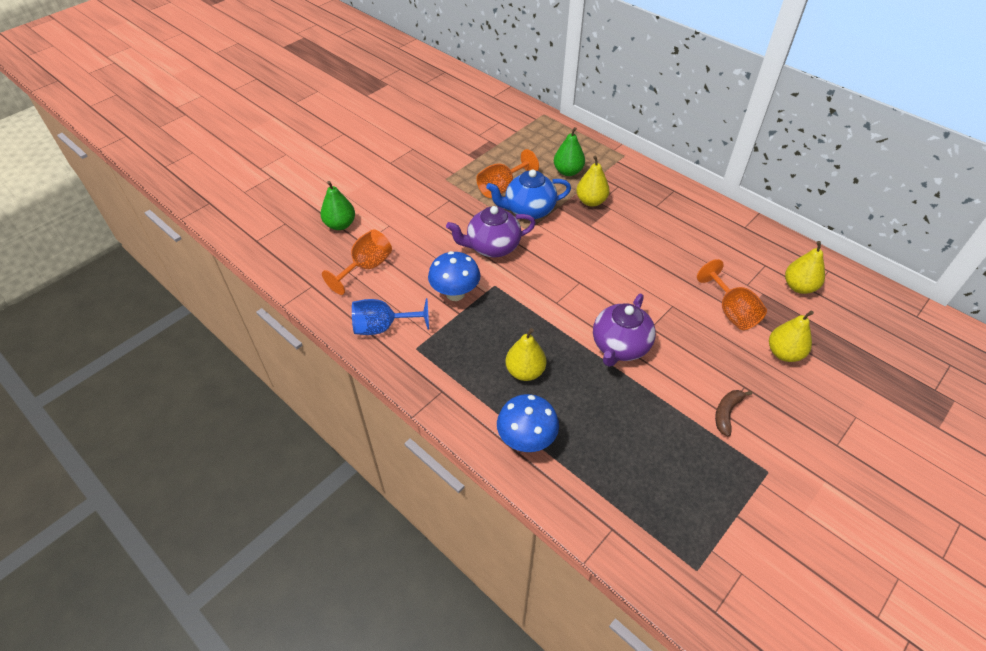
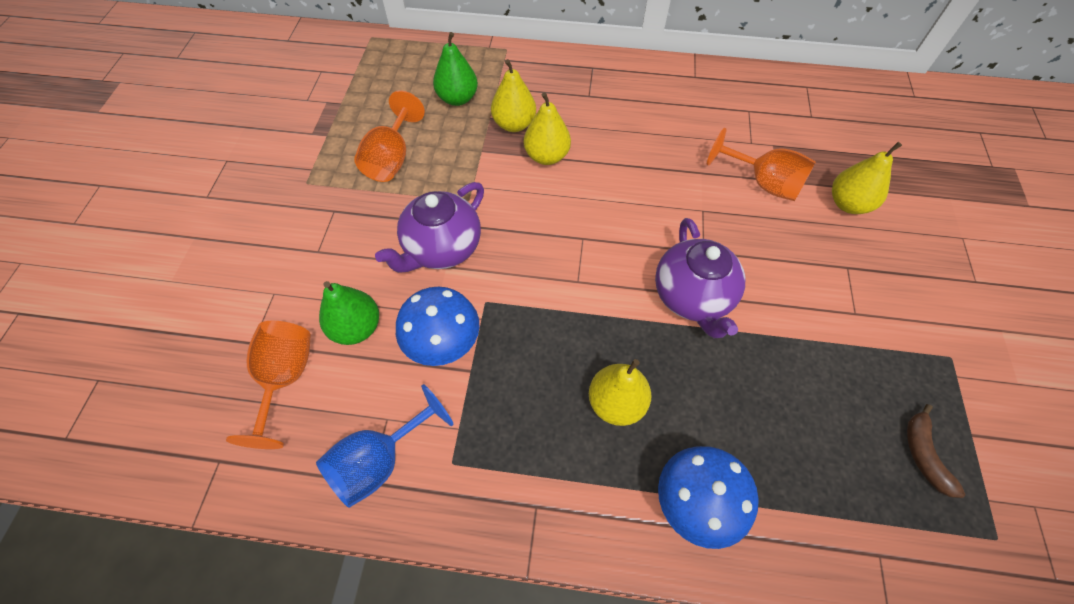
camera: 35 degrees left, 10 degrees up
green pear [320,181,355,230] -> green pear moved to [319,281,379,345]
blue teapot [486,169,571,219] -> none
brown banana [715,390,752,437] -> brown banana moved to [907,404,965,498]
yellow pear [785,241,825,294] -> yellow pear moved to [524,92,571,165]

